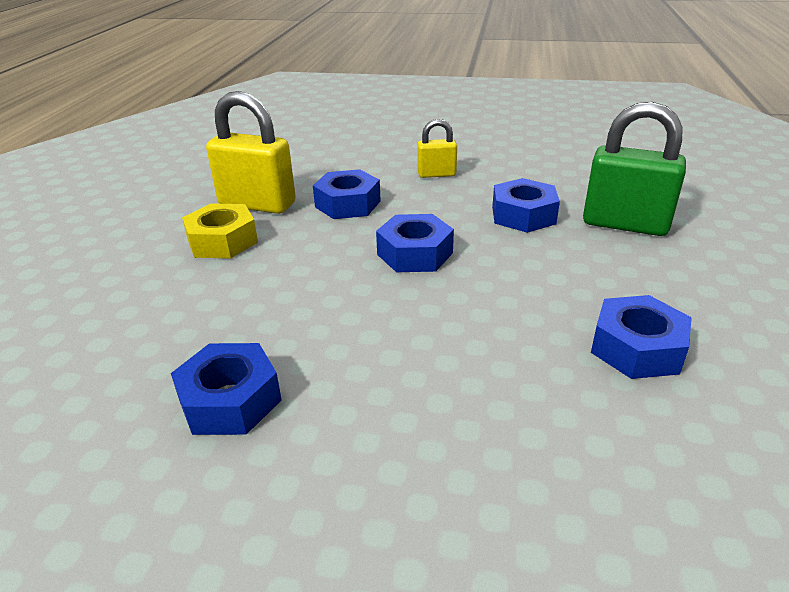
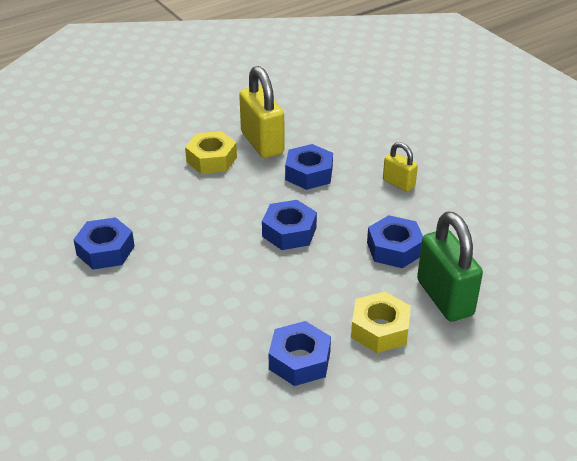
camera: 45 degrees right, 5 degrees up
none -> yellow nut [351,291,411,353]

